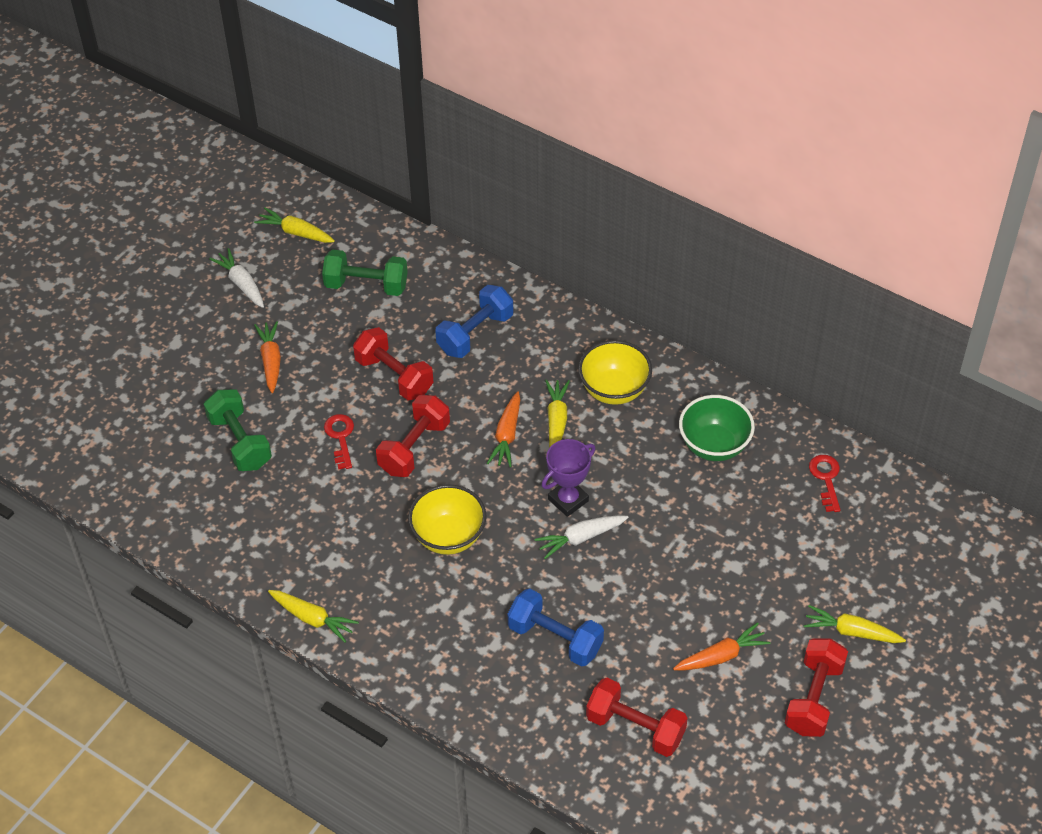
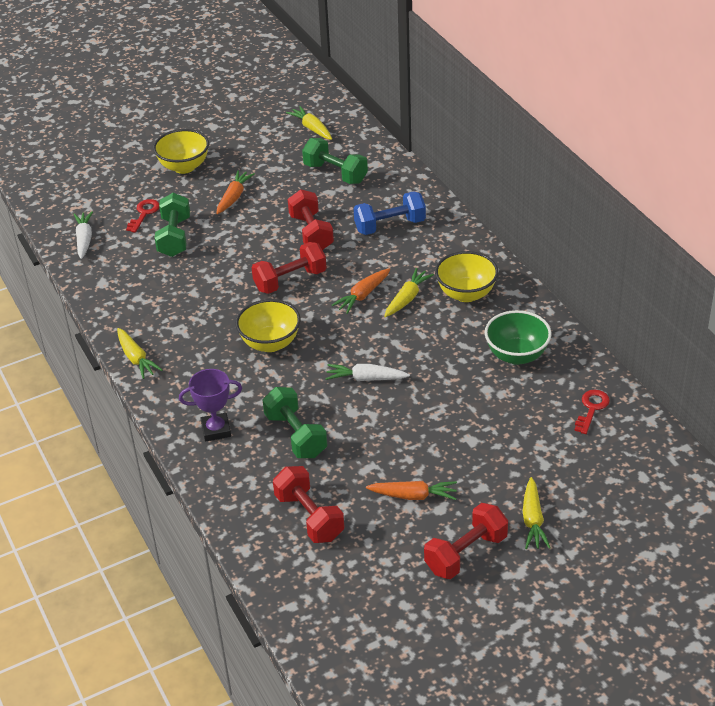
camera: 30 degrees right, 10 degrees down
white carrot [209,248,264,308] -> white carrot moved to [74,211,93,259]
red key [324,414,354,469] -> red key moved to [126,199,159,233]
blue dumbbell [508,588,604,667] -> green dumbbell [263,387,327,458]
purple trophy [542,439,595,517] -> purple trophy moved to [179,369,242,442]
yellow carrot [804,605,906,643] -> yellow carrot turned 135 degrees counterclockwise [523,477,551,549]
none -> yellow bowl [153,129,209,174]

